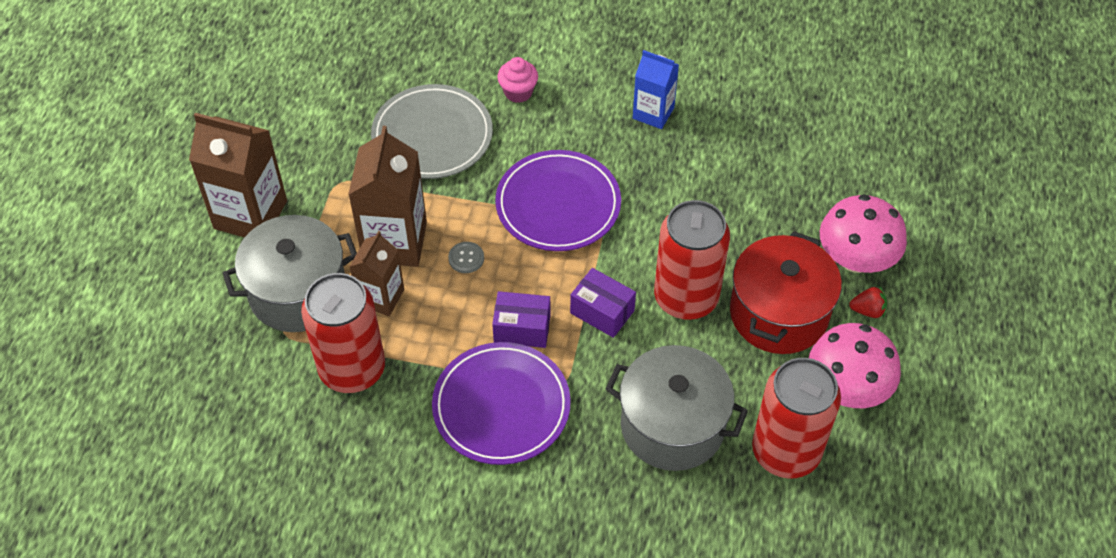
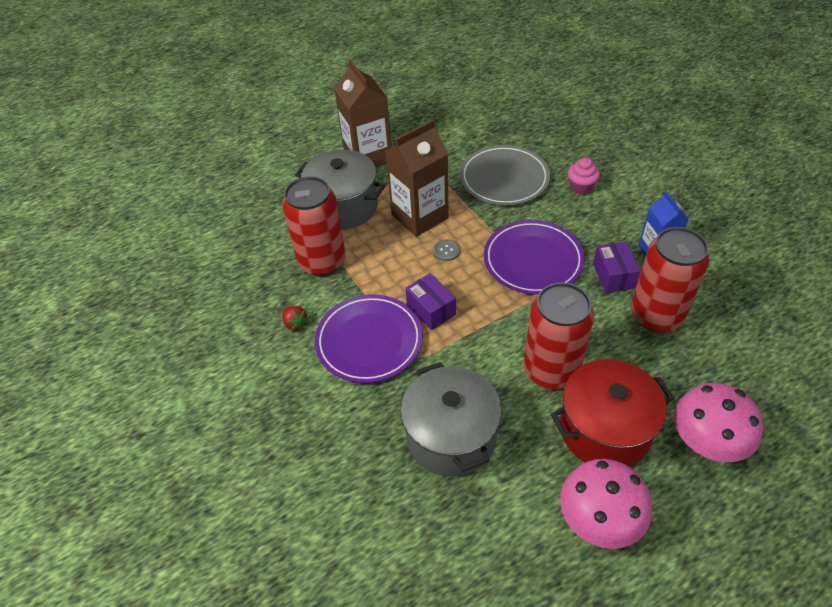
camera: 50 degrees right, 5 degrees down
brown carton [349,231,404,316] -> none
purple box [570,268,636,338] -> purple box moved to [593,242,640,293]
red can [752,358,841,478] -> red can moved to [631,227,710,332]
red strawberry [849,286,887,318] -> red strawberry moved to [282,306,309,331]

